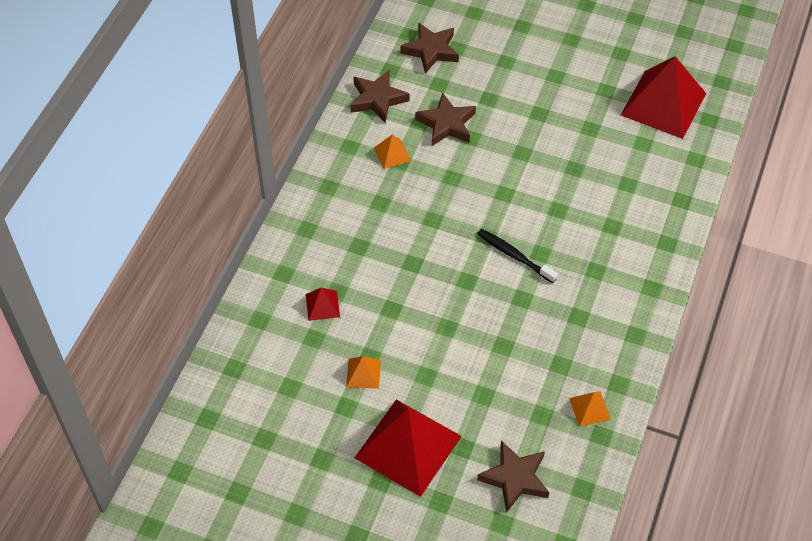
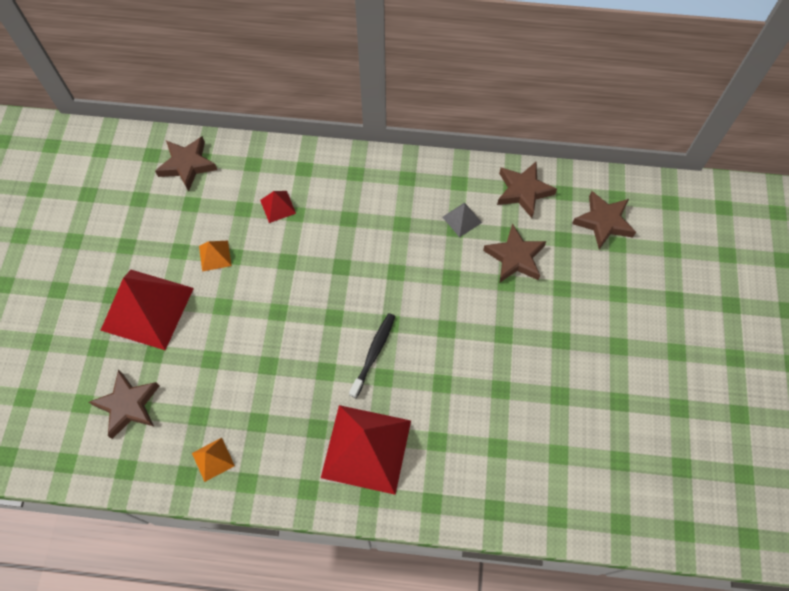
camera: 75 degrees right, 10 degrees up
orange pyramid [374,135,411,169] -> grey pyramid [442,203,482,237]
red pyramid [621,56,706,139] -> red pyramid moved to [321,405,411,495]
none -> brown star [155,136,217,192]

